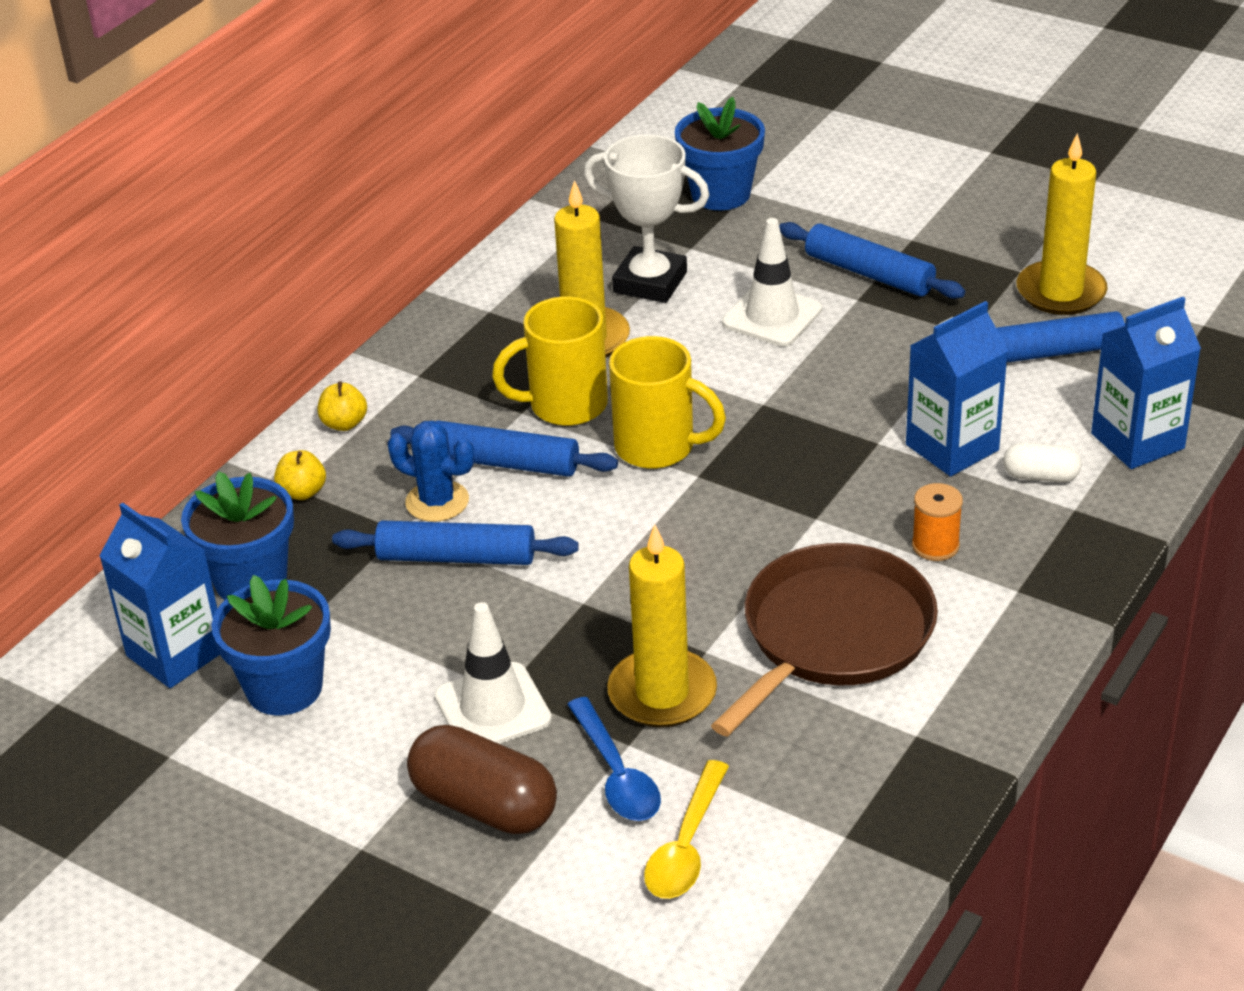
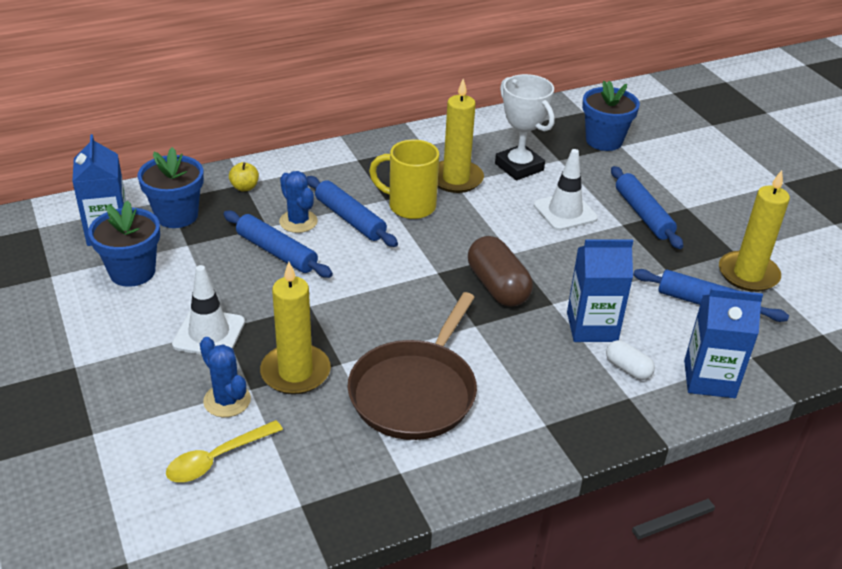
camera: 30 degrees right, 0 degrees up
yellow apple [318,381,367,431] -> none
brown capsule [407,725,557,834] -> brown capsule moved to [468,236,533,307]
blue spoon [567,697,661,821] -> blue cactus [200,337,251,417]
yellow mug [609,336,726,469] -> none
brown pan [711,543,938,736] -> brown pan turned 135 degrees clockwise [347,292,477,440]
orange spool [912,483,963,561] -> none

